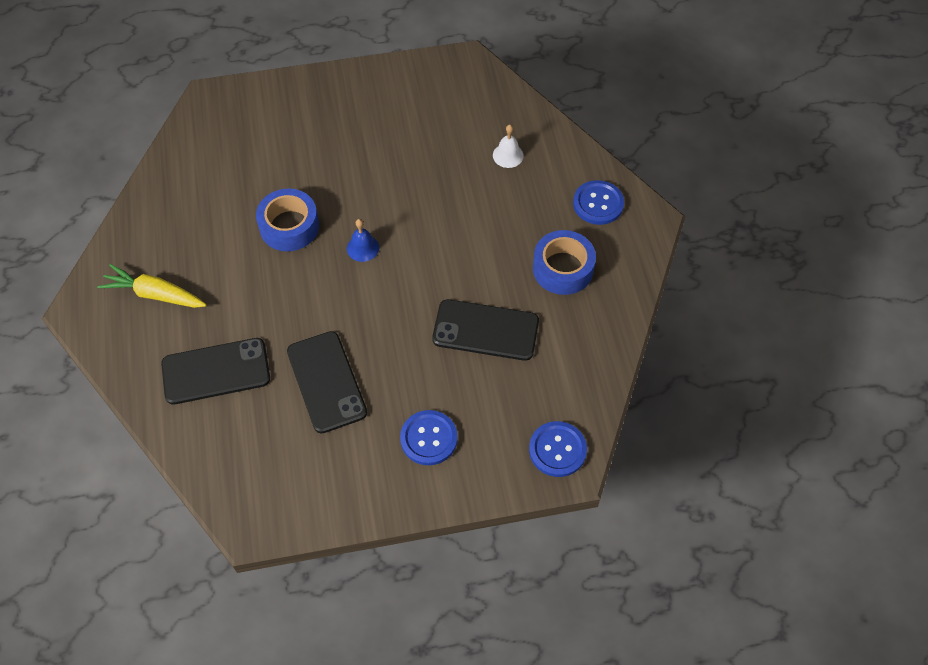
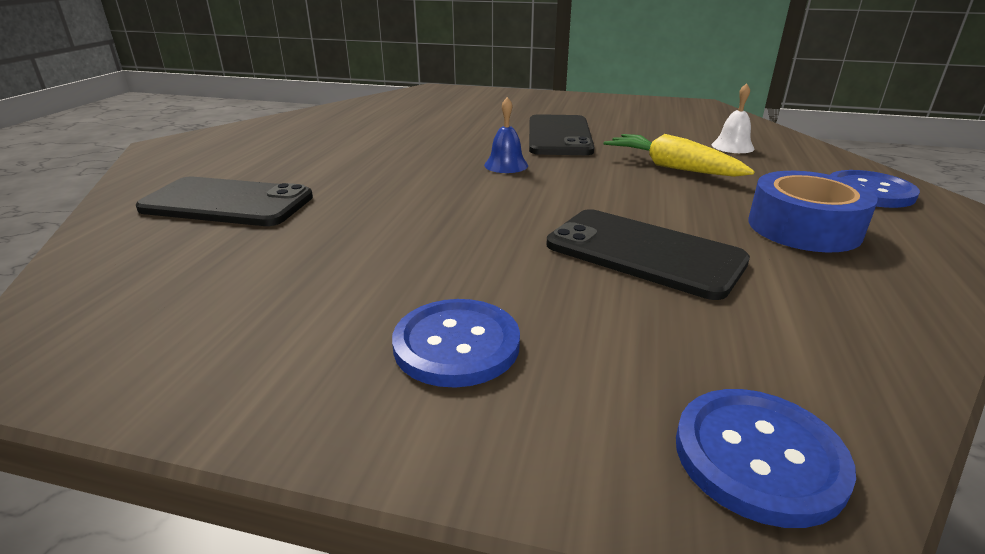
camera: 25 degrees right, 30 degrees down
yellow carrot [97,264,206,308] -> yellow carrot moved to [603,134,755,177]
blue tape [256,189,319,251] -> none
black phone [287,331,367,434] -> black phone moved to [529,114,594,155]

